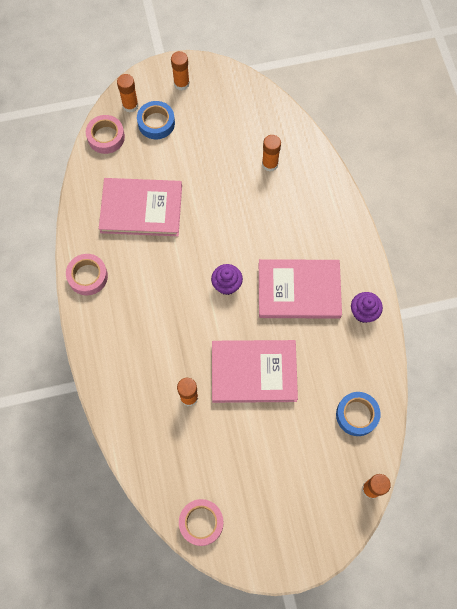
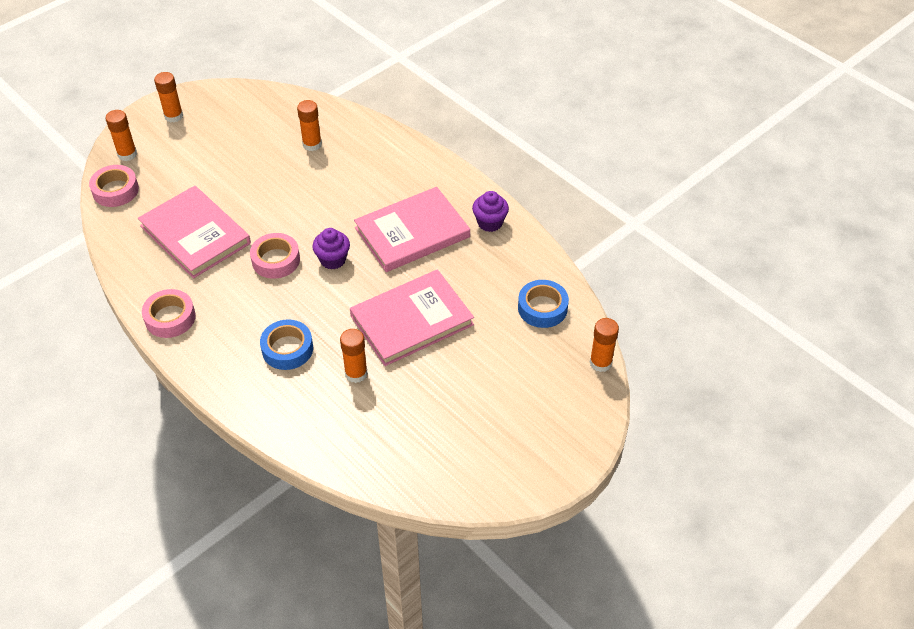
camera: 30 degrees left, 20 degrees down
pink book [99,178,182,236] -> pink book turned 75 degrees clockwise [138,186,251,279]
blue tape [137,101,175,139] -> blue tape moved to [260,319,313,370]
pink tape [179,499,224,546] -> pink tape moved to [250,233,300,279]

